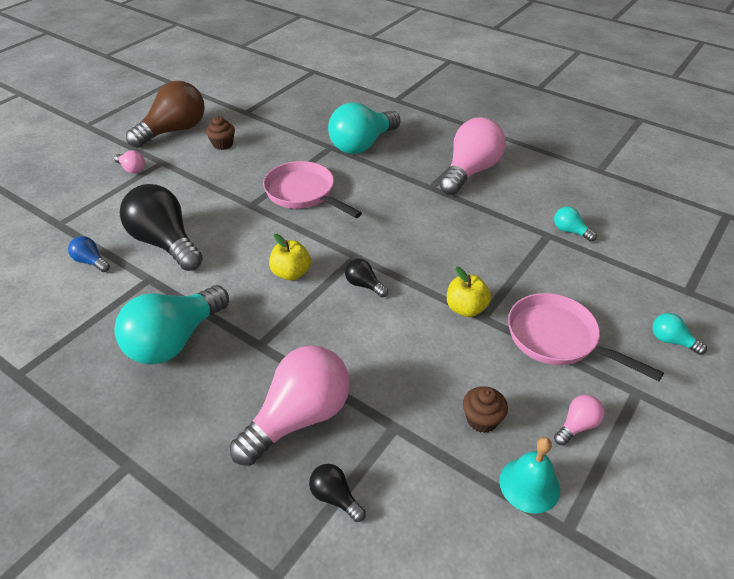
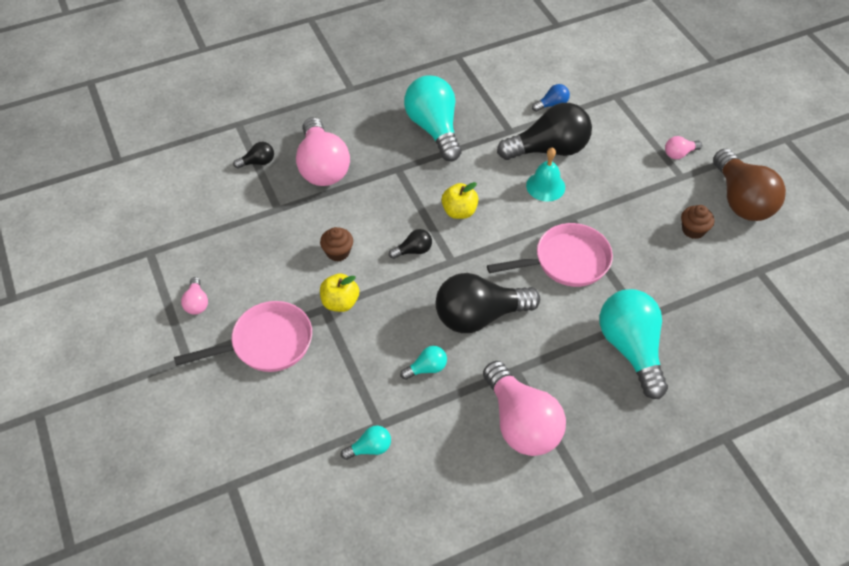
camera: 120 degrees right, 10 degrees up
brown cupcake [463,387,508,433] -> brown cupcake moved to [320,227,353,262]
turquoise bell [499,437,560,514] -> turquoise bell moved to [526,148,565,202]
turquoise light bulb [652,313,707,355] -> turquoise light bulb moved to [400,346,447,380]
none -> black light bulb [436,273,540,333]

